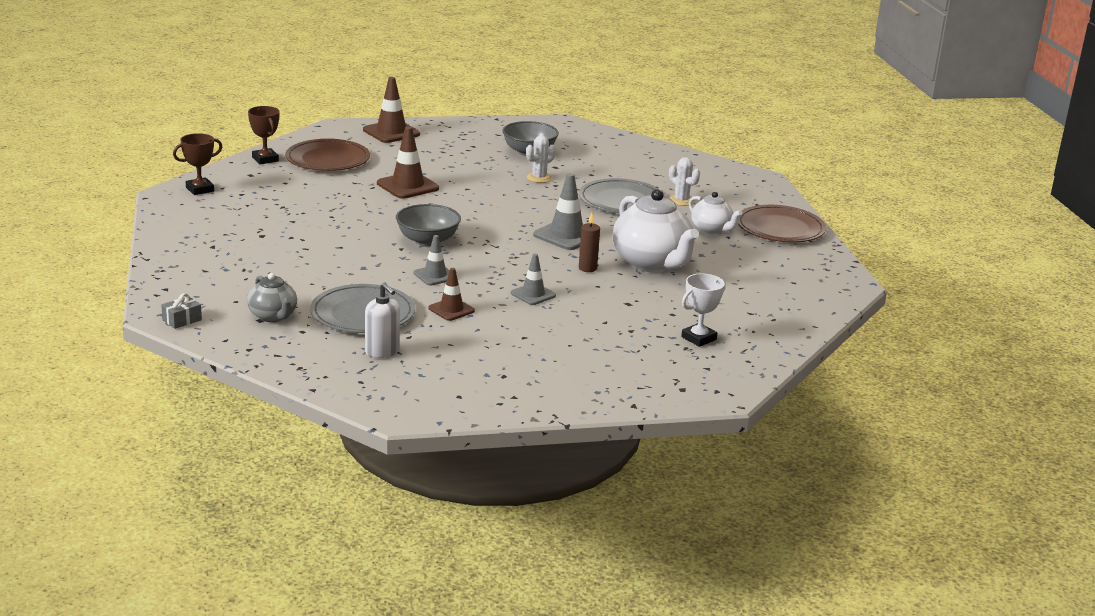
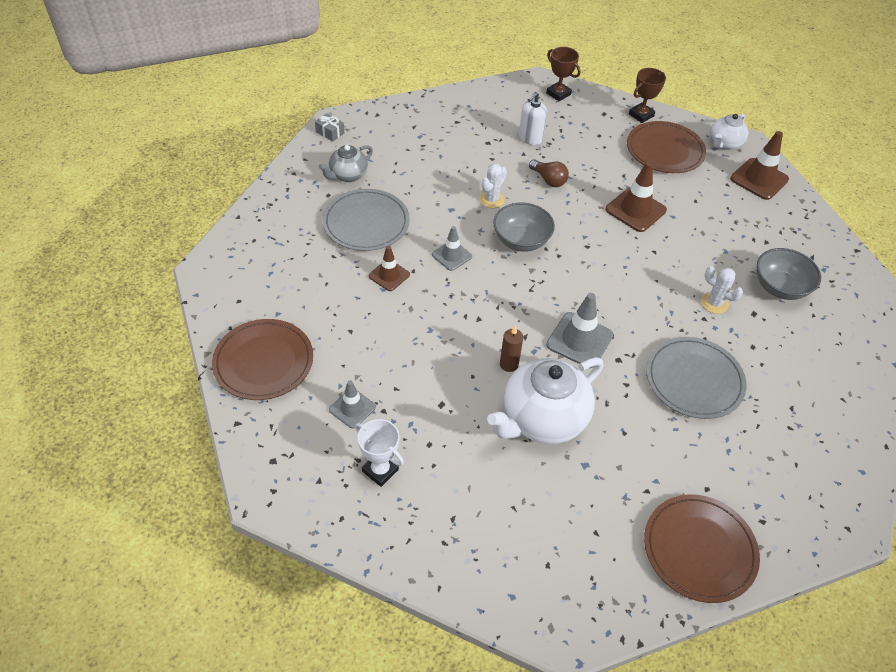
camera: 80 degrees right, 25 degrees up
white soap dispenser [365,282,400,358] -> white soap dispenser moved to [519,92,547,145]
grey traffic cone [511,253,556,305] -> grey traffic cone moved to [329,380,376,429]
white cactus [669,157,700,206] -> white cactus moved to [479,163,507,208]
white teapot [688,192,742,235] -> white teapot moved to [710,114,748,150]
none -> brown plate [212,319,313,400]
none -> brown light bulb [529,159,569,187]

